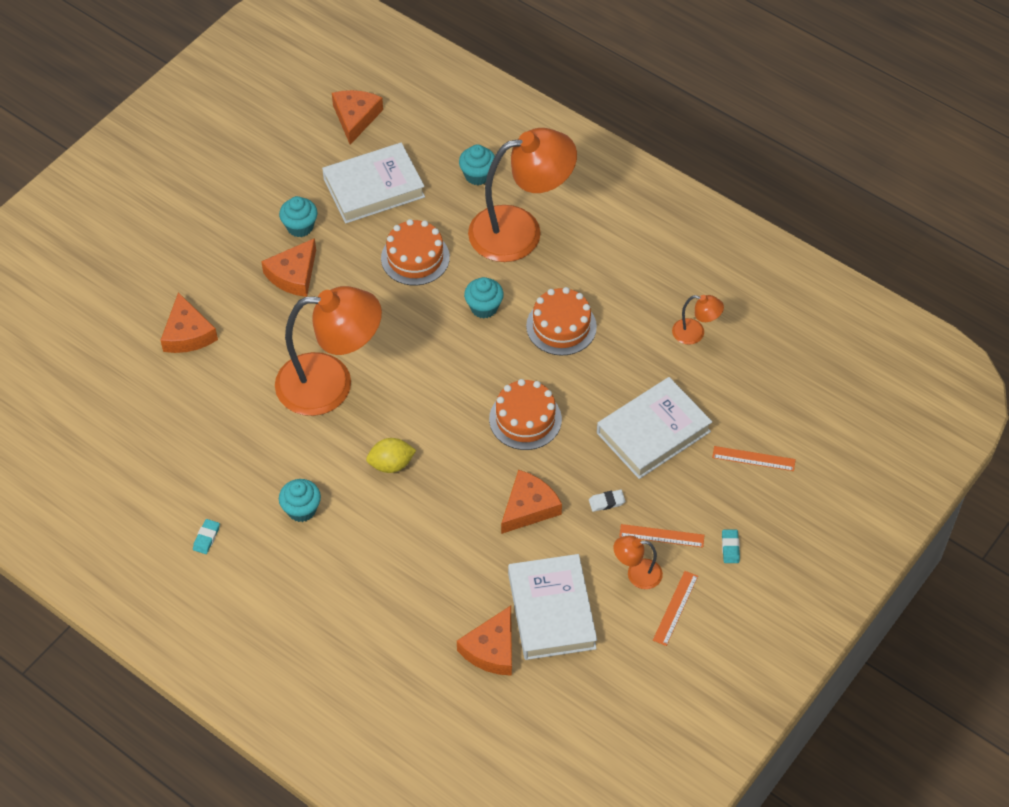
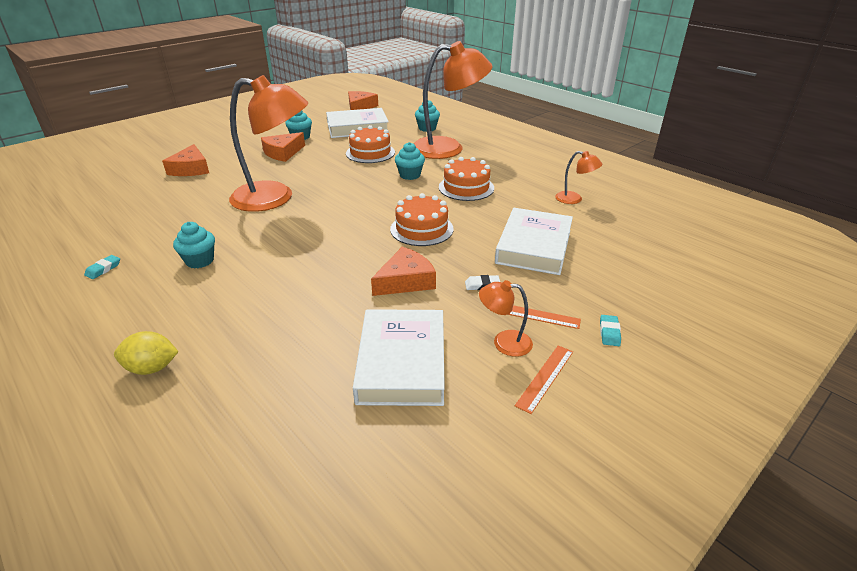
camera: 10 degrees right, 20 degrees down
yellow lemon [366,438,416,473] -> yellow lemon moved to [114,331,179,375]
orange cheese [457,606,512,676] -> none
white book [597,377,712,479] -> white book turned 45 degrees counterclockwise [495,208,573,275]
orange ruler [712,446,796,471] -> none

